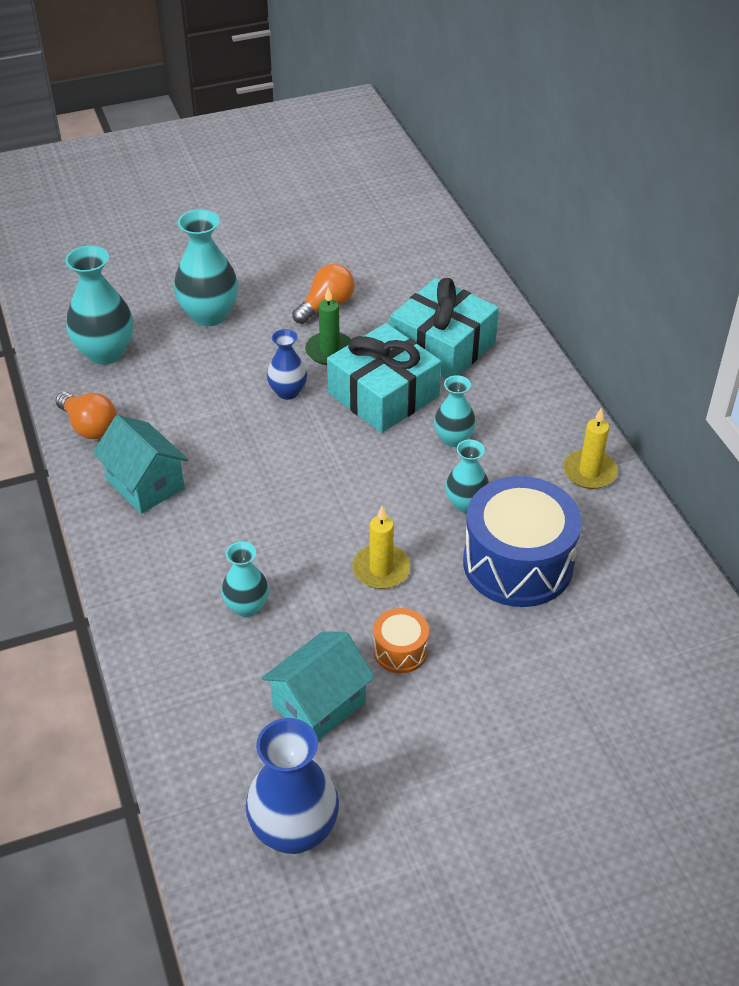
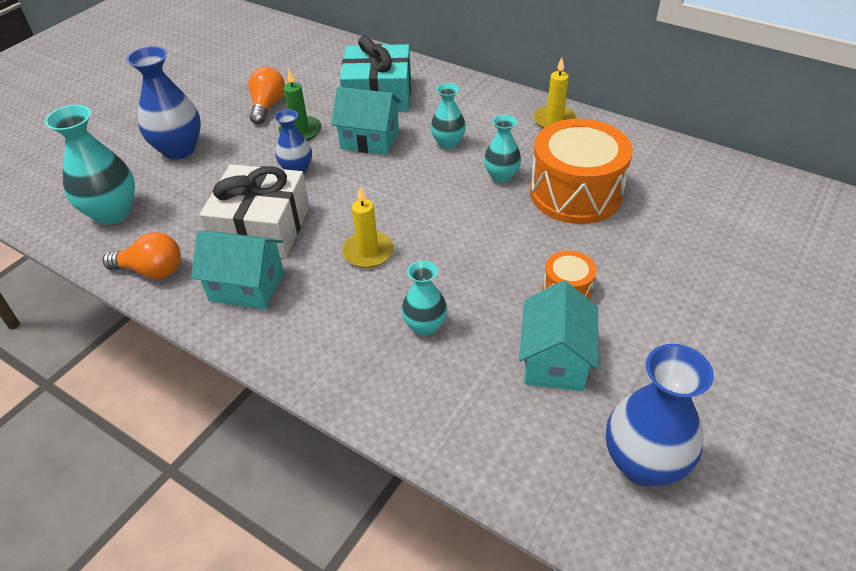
camera: 35 degrees left, 0 degrees up
turquoise vase [174,209,238,326] -> blue vase [126,46,201,159]
turquoise gift [327,323,441,433] -> turquoise house [331,87,402,155]
yellow candle [352,506,410,589] -> yellow candle moved to [342,187,394,268]
blue drum [463,476,582,607] -> orange drum [530,119,633,224]
none -> white gift [200,164,310,258]

